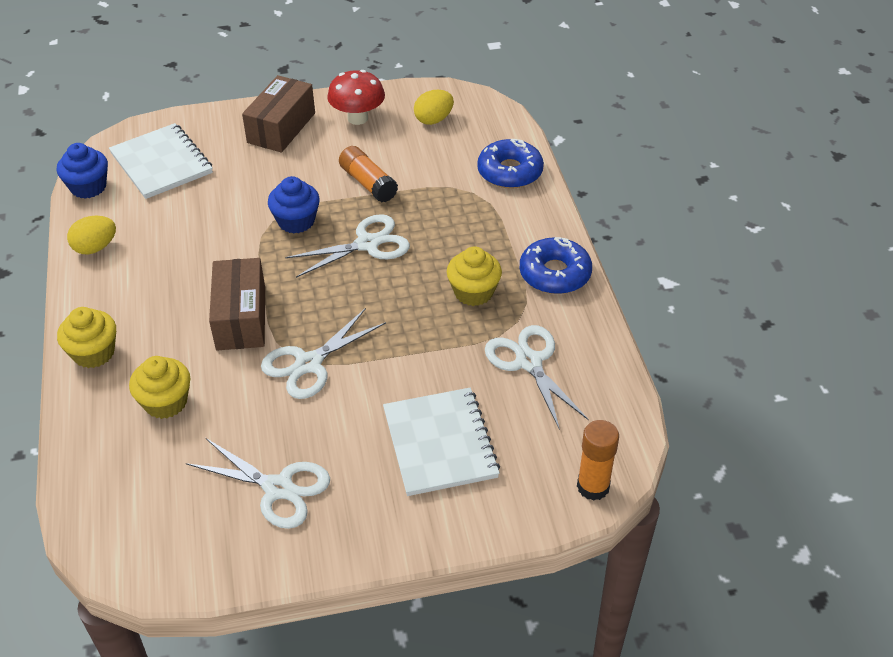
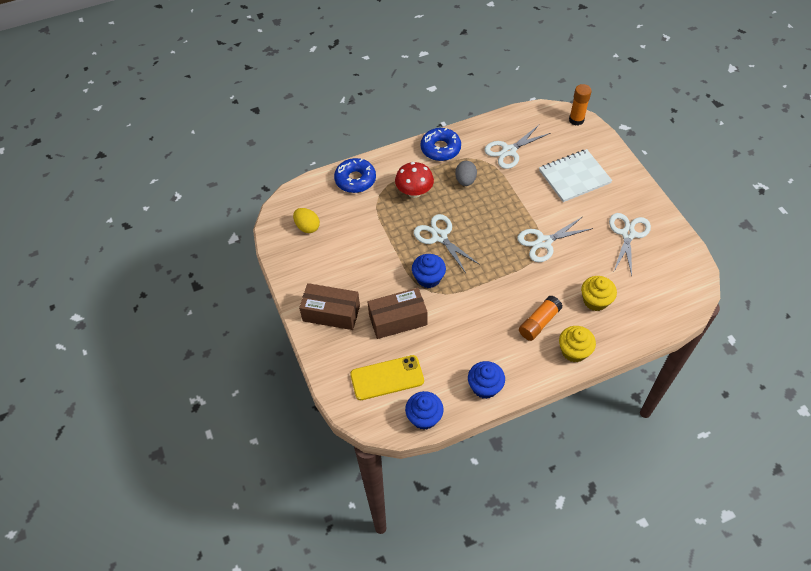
camera: 100 degrees left, 10 degrees up
yellow egg [67,216,116,254] -> blue cupcake [468,361,505,399]
white notebook [109,123,213,199] -> yellow phone [350,355,424,400]
brown box [209,258,265,350] -> brown box moved to [368,288,427,339]
white scissors [261,308,386,399] -> white scissors turned 120 degrees clockwise [517,217,593,262]
red mushroom [327,70,385,125] -> red mushroom moved to [395,162,434,198]
orange glue stick [339,146,398,203] -> orange glue stick moved to [519,295,562,341]
yellow cupcake [447,247,502,306] -> grey egg [455,161,477,186]

